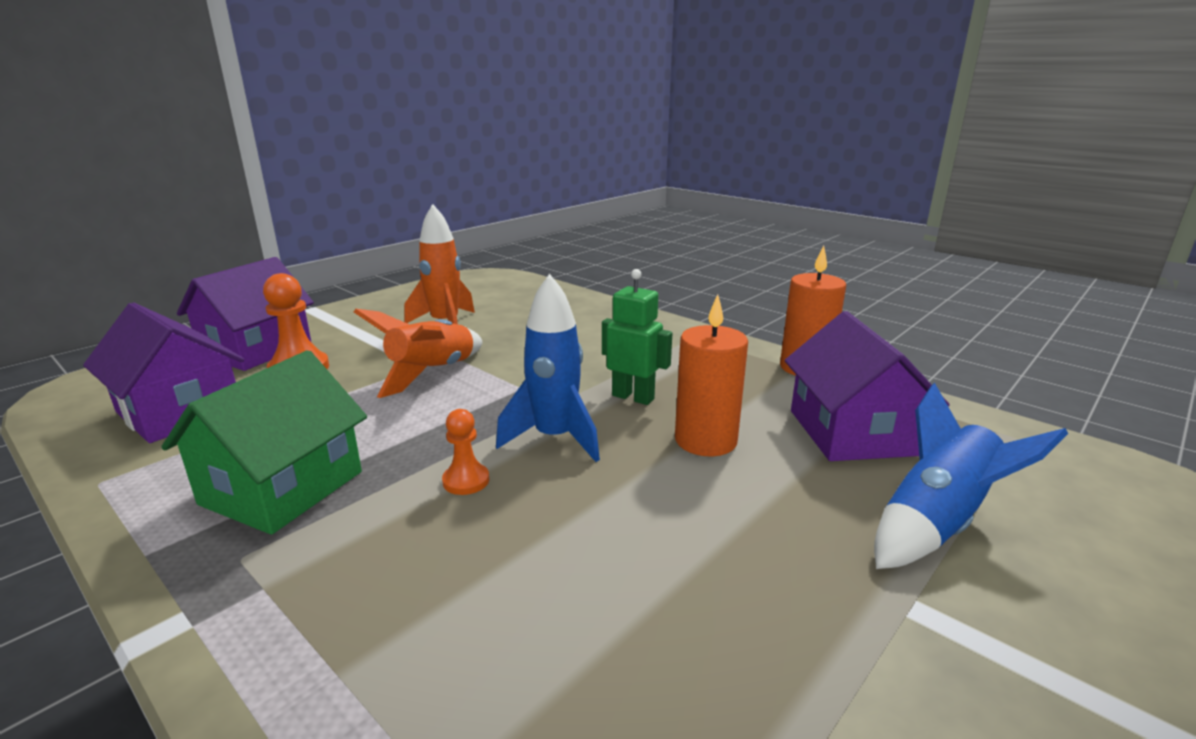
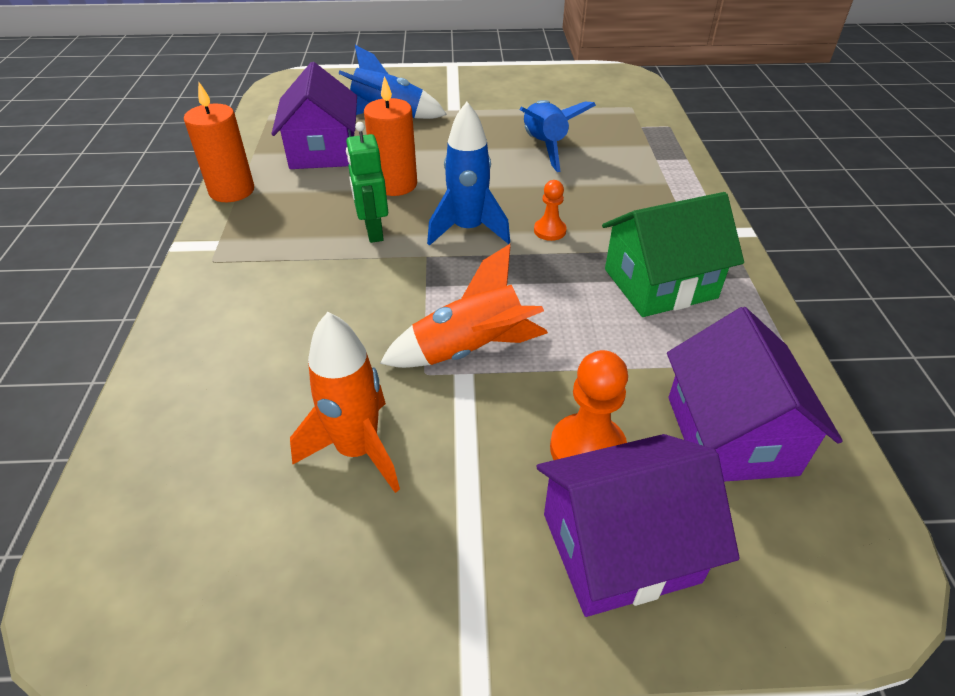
camera: 135 degrees left, 20 degrees up
purple house [785,311,950,461] -> purple house turned 45 degrees counterclockwise [271,62,357,169]
none -> blue rocket [519,100,596,172]

